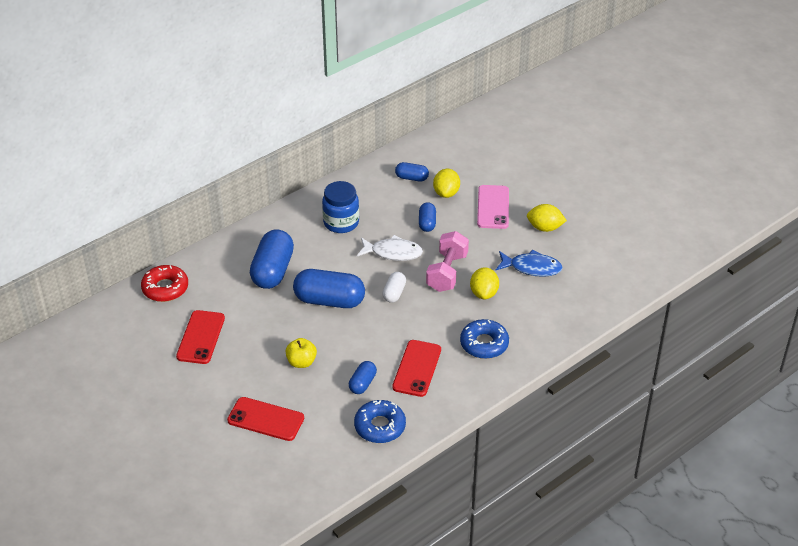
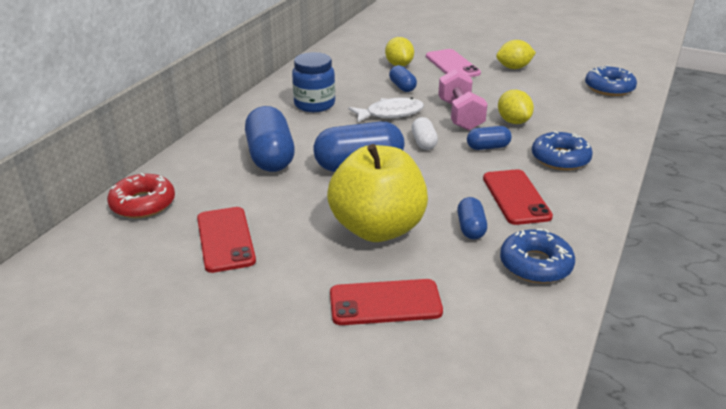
camera: 25 degrees left, 10 degrees down
yellow apple [285,338,317,368] -> yellow apple [327,144,428,242], size x2.27
blue capsule [395,162,429,182] -> blue capsule moved to [467,126,512,150]
blue fish [496,250,563,277] -> none
none -> blue donut [585,65,637,96]

